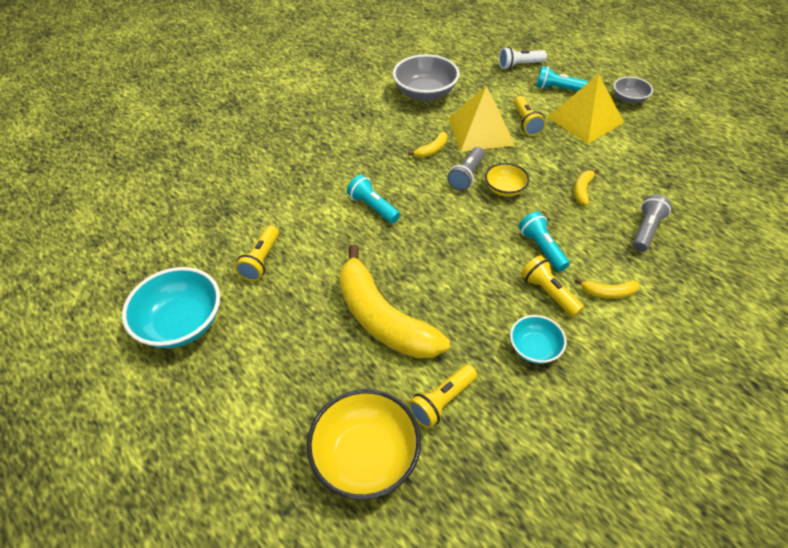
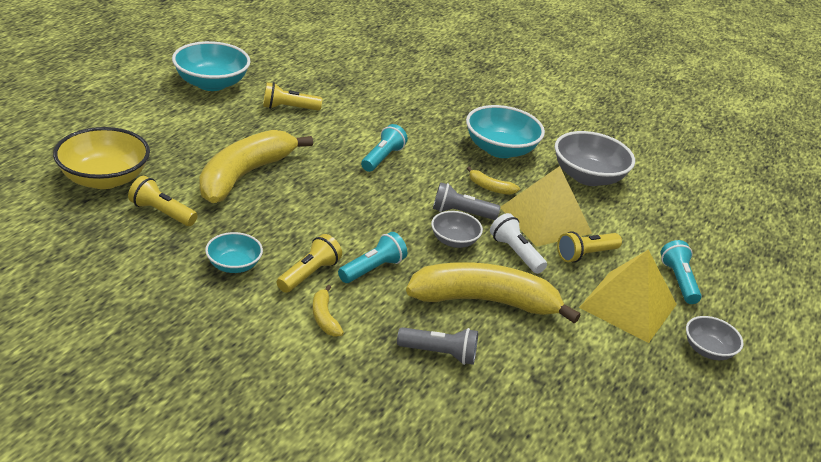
camera: 65 degrees right, 15 degrees down
yellow bowl [485,163,530,197] -> grey bowl [431,211,483,248]
white flashlight [499,47,547,69] -> white flashlight moved to [490,213,547,274]
yellow banana [574,169,599,206] -> yellow banana [406,262,581,324], size x2.45
none -> turquoise bowl [466,105,545,158]

